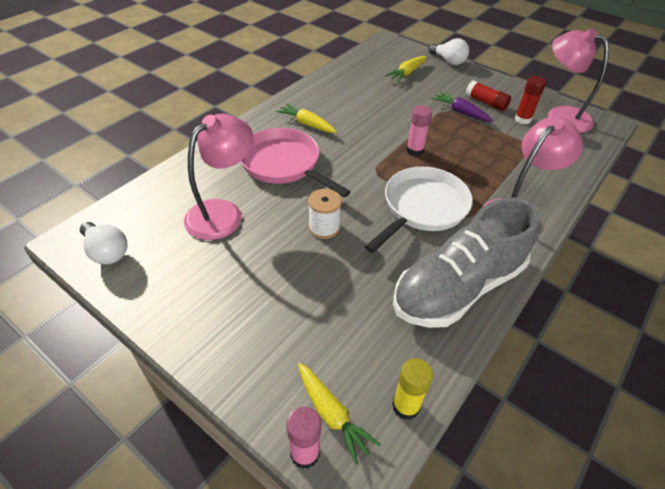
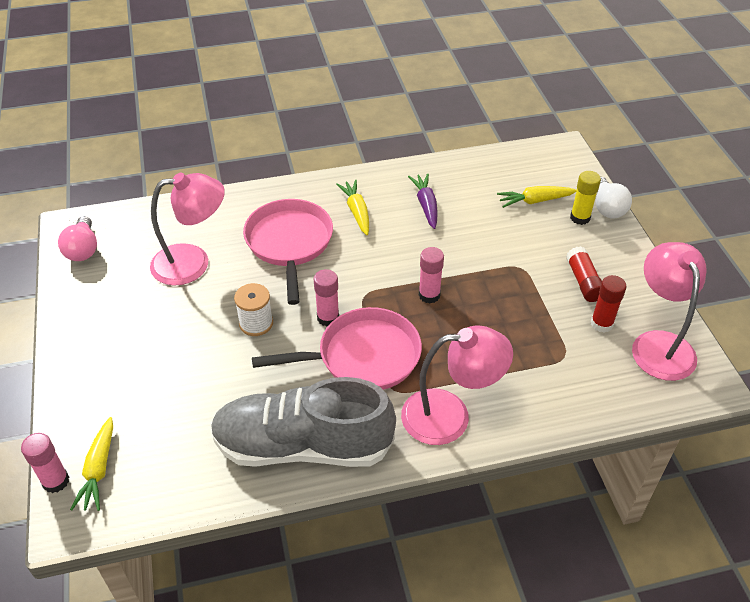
camera: 40 degrees right, 0 degrees up
white light bulb [80,222,128,264] -> pink light bulb [58,216,97,261]
white pan [365,167,473,253] -> pink pan [252,307,422,390]
yellow glue stick [392,358,433,420] -> yellow glue stick moved to [570,171,601,225]
purple carrot [432,91,493,122] -> purple carrot moved to [408,173,438,229]
none -> pink glue stick [314,269,339,326]

